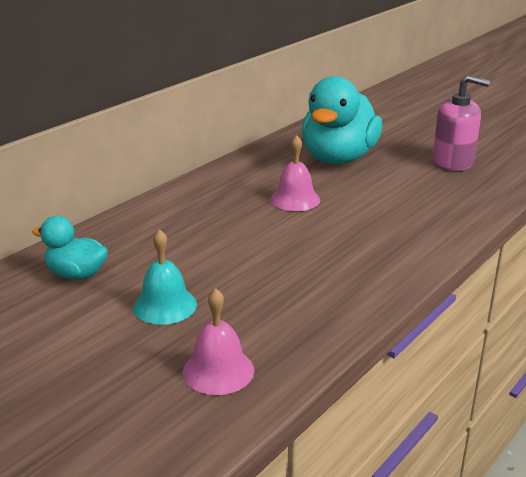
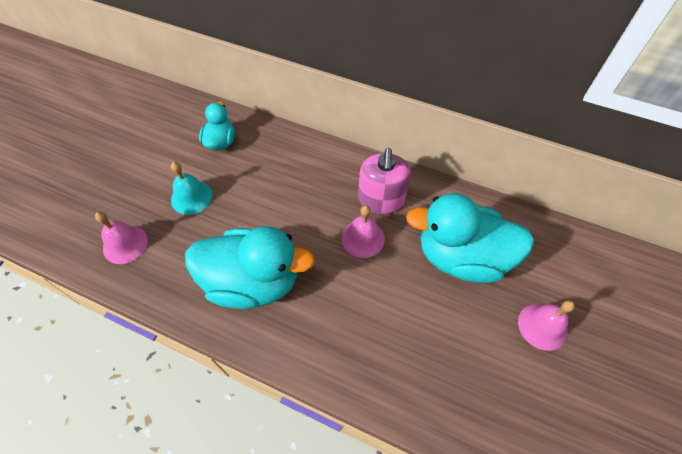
camera: 75 degrees right, 30 degrees up
pink soap dispenser [432,75,490,171] -> pink soap dispenser moved to [358,148,411,214]
none -> turquoise duck [185,226,315,309]
none -> pink bell [518,300,575,351]

